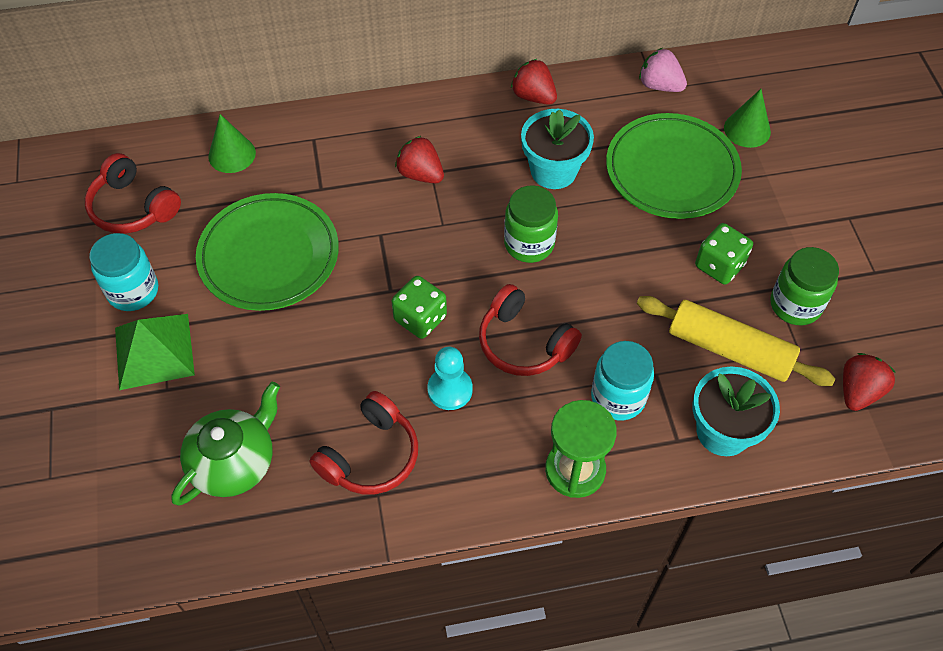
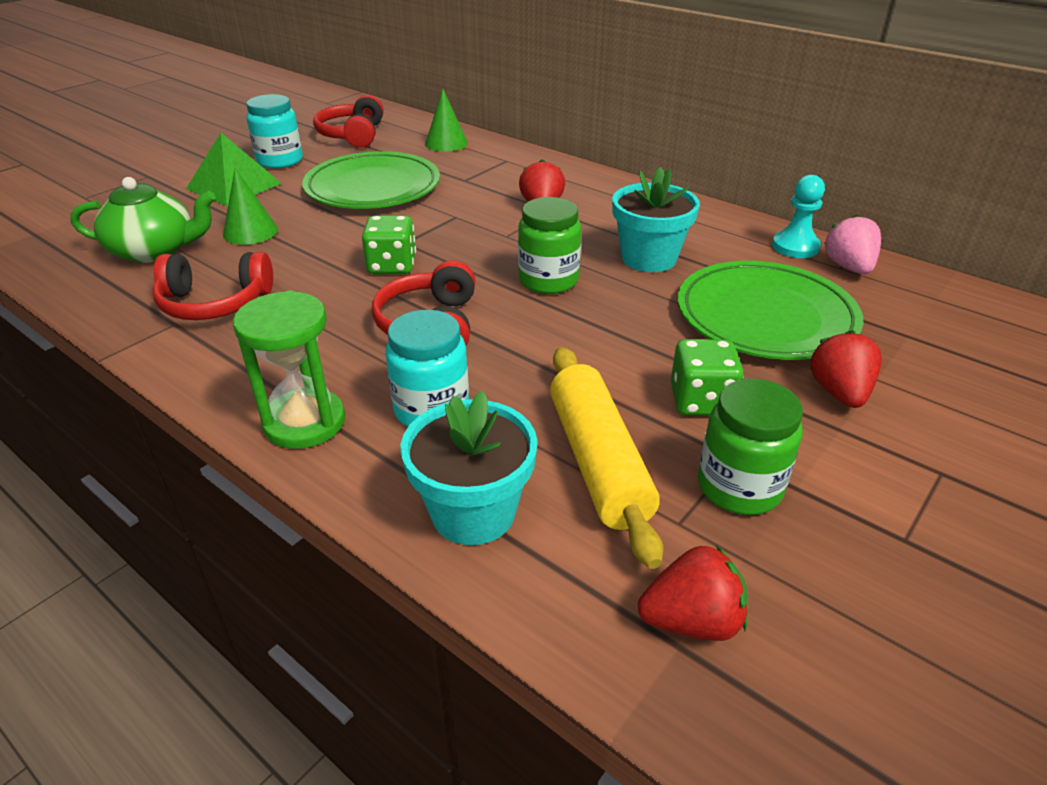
camera: 50 degrees right, 20 degrees down
turquoise pawn [427,347,473,410] -> turquoise pawn moved to [772,175,825,258]
red strawberry [511,59,557,105] -> red strawberry moved to [810,330,882,408]
green cone [724,89,771,148] -> green cone moved to [223,168,278,245]

